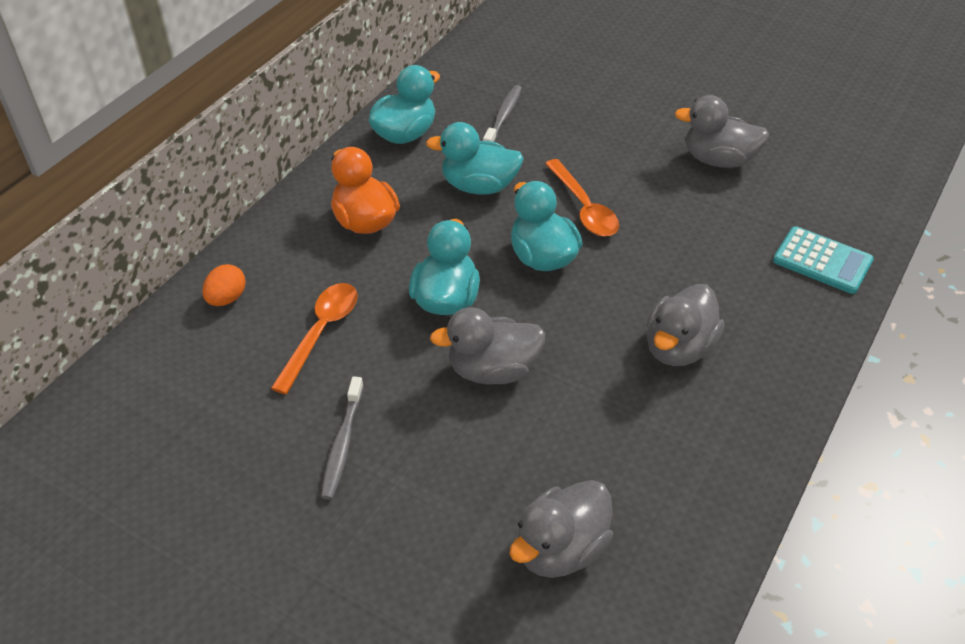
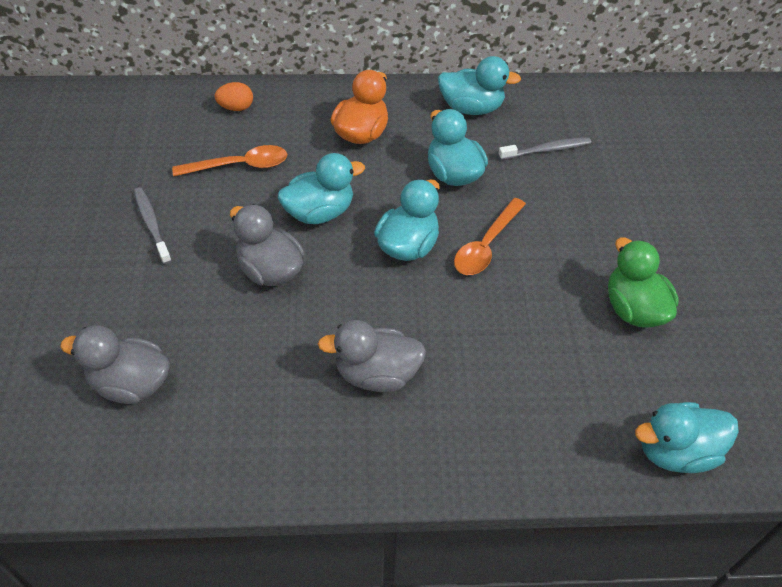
camera: 55 degrees right, 5 degrees up
grey toothbrush [321,376,364,500] -> grey toothbrush turned 90 degrees clockwise [134,187,172,264]
grey duck [675,95,769,168] -> green duck [608,237,679,328]
turquoise calculator [773,226,874,294] -> none
none -> turquoise duck [635,402,739,473]

